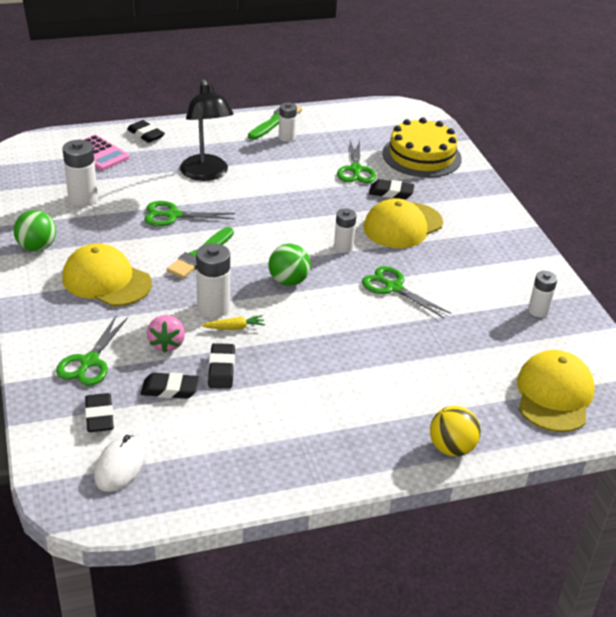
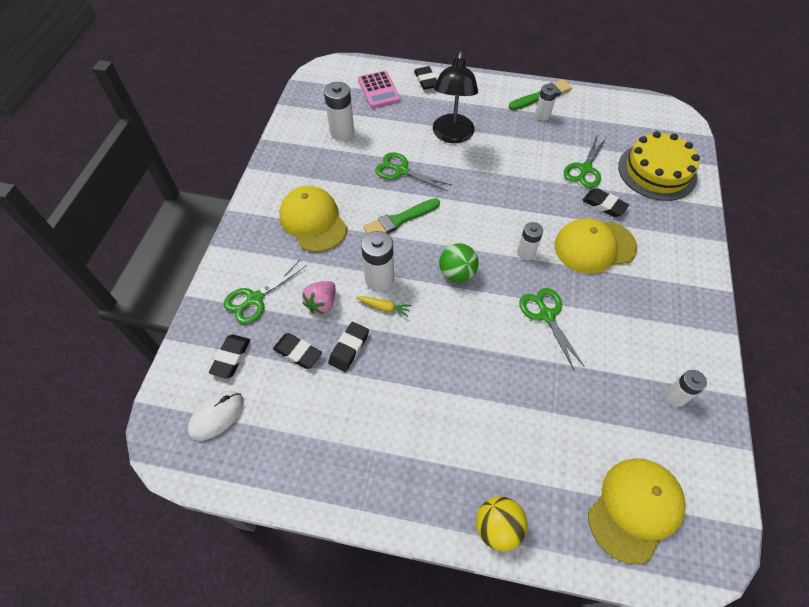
camera: 30 degrees right, 20 degrees up
green ball [14,210,56,252] -> none

